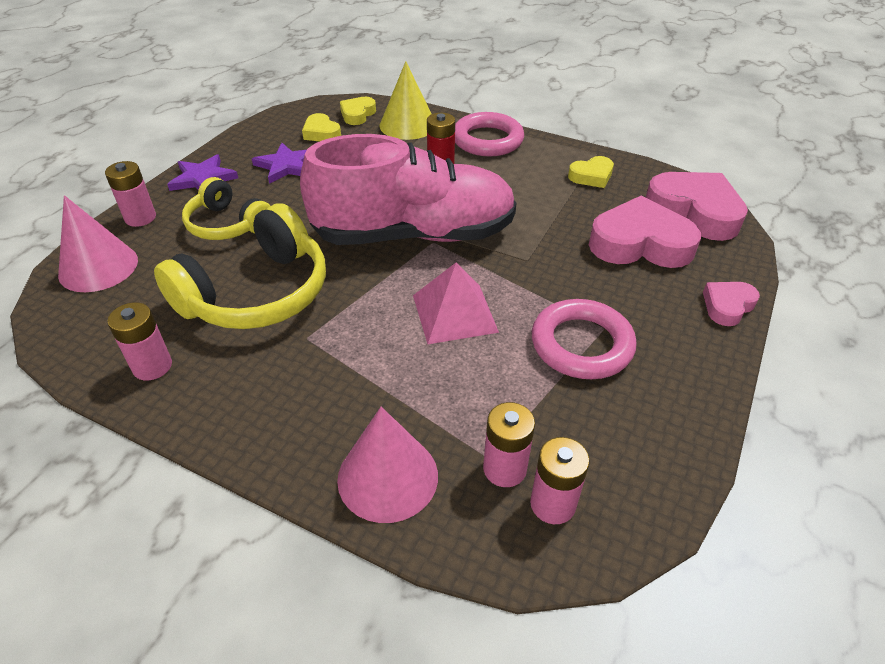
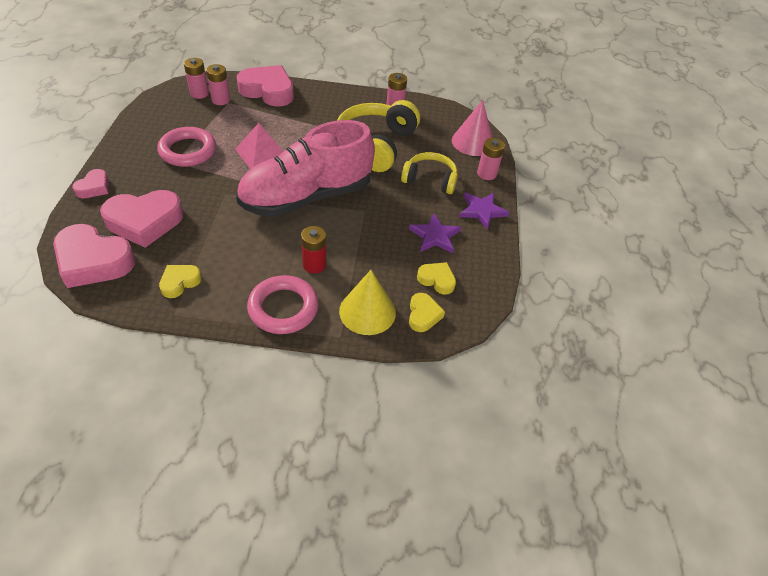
camera: 155 degrees right, 5 degrees up
pink cone [337,407,438,523] -> pink heart [237,65,294,107]

